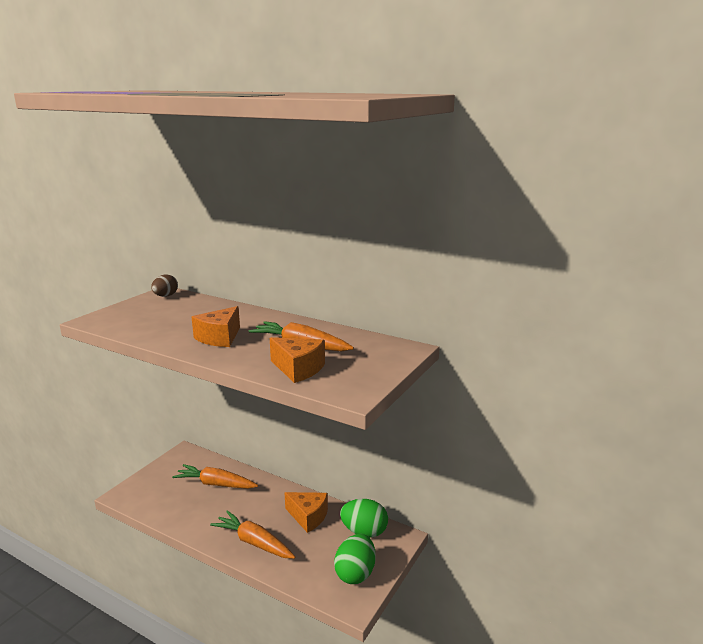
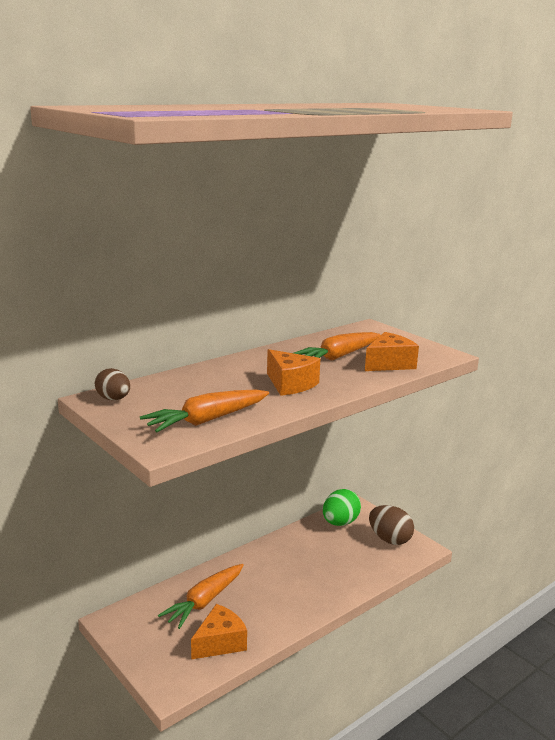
camera: 70 degrees left, 0 degrees up
orange carrot [210,510,295,559] -> orange carrot moved to [140,390,269,432]
orange cheese [284,492,328,533] -> orange cheese moved to [191,604,247,660]
green egg [334,534,376,584] -> brown egg [369,505,414,545]

